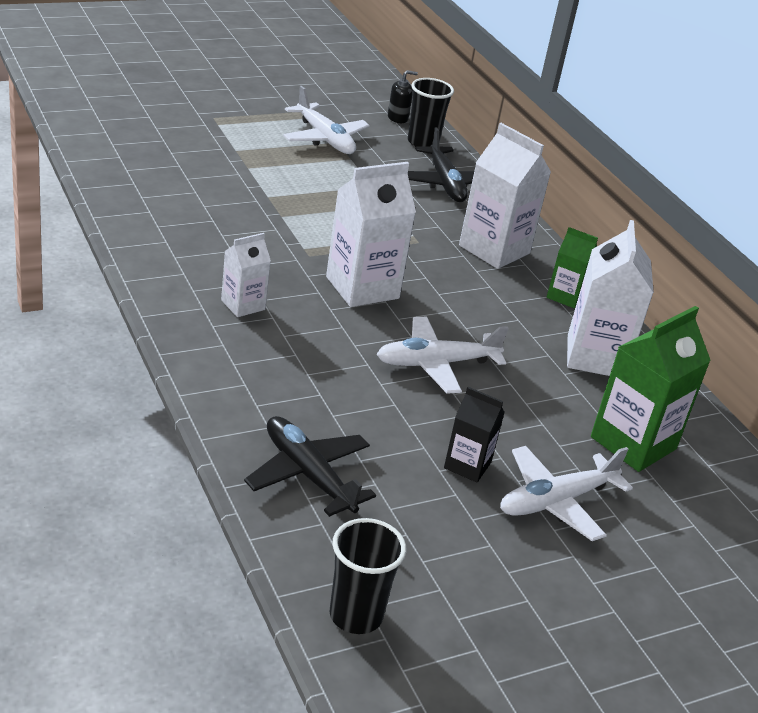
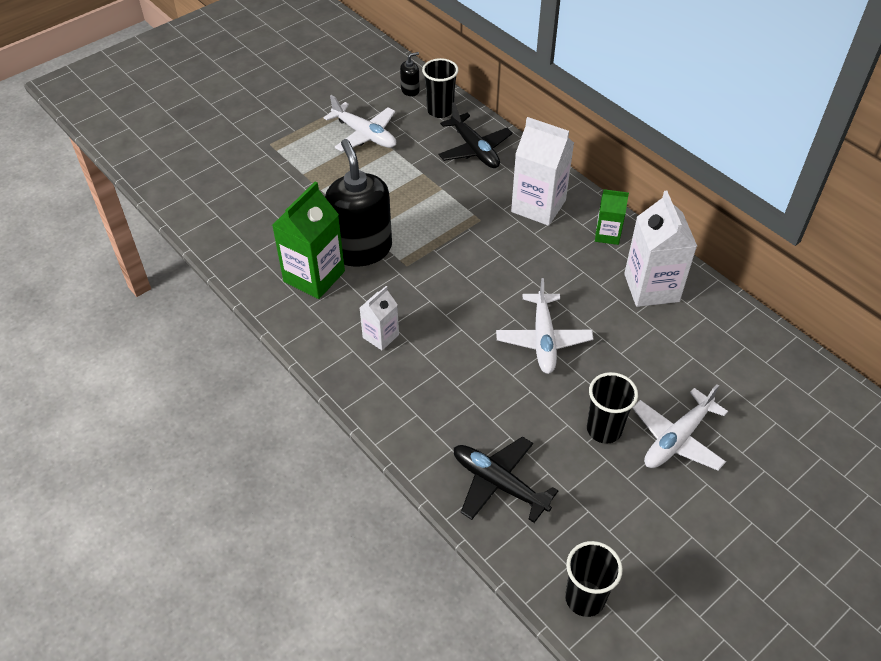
camera: 10 degrees left, 15 degrees up
white carton [326,162,416,307] -> none
white plane [376,317,509,394] -> white plane turned 60 degrees counterclockwise [496,278,593,374]
black carton [444,387,505,482] -> black cup [587,372,638,444]
green carton [591,306,711,472] -> green carton moved to [272,181,345,299]
none -> black soap dispenser [325,139,392,267]

